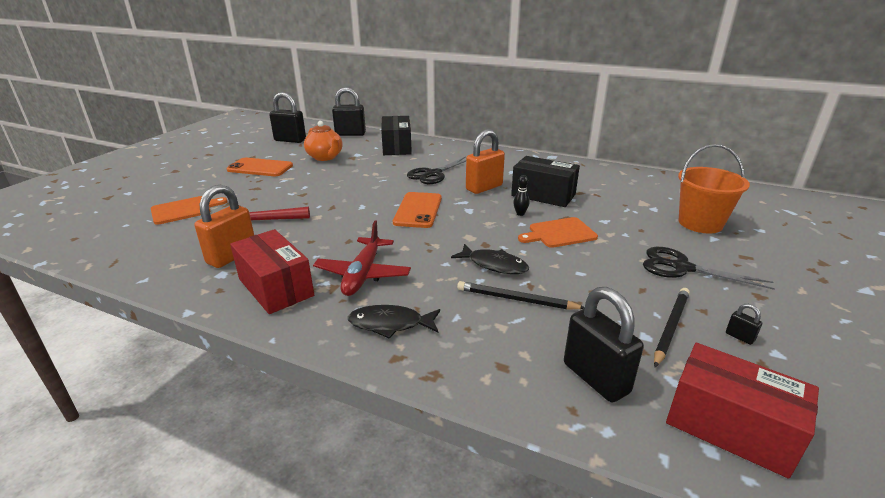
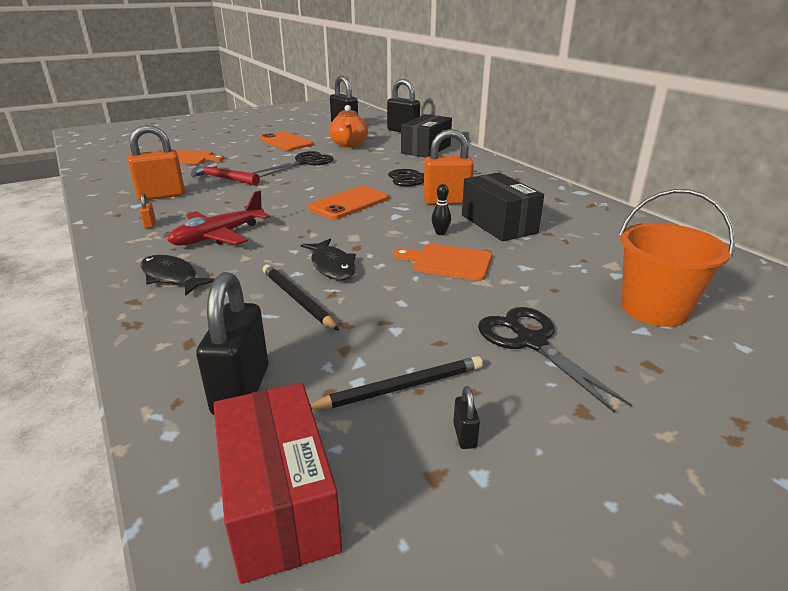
camera: 35 degrees right, 0 degrees up
red box [230,229,314,314] -> orange padlock [140,193,156,228]
none -> black scissors [253,151,334,177]

